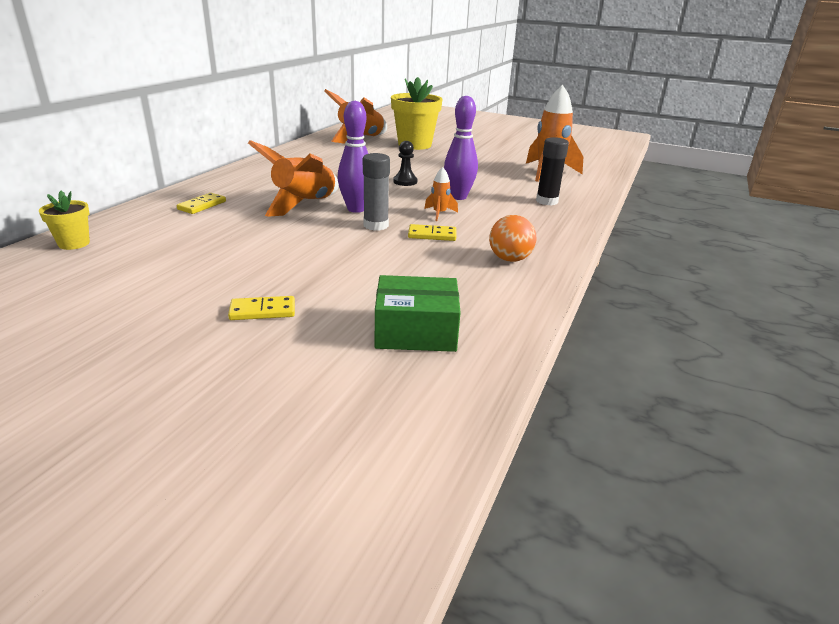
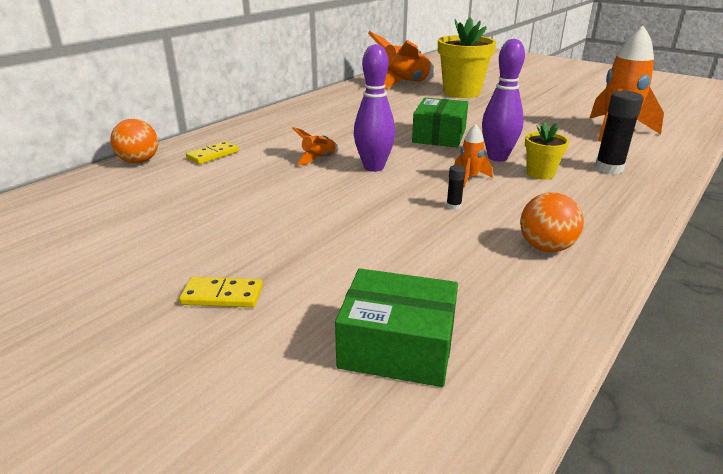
camera: 15 degrees right, 0 degrees up
yellow flower pot [39,191,90,250] -> yellow flower pot moved to [525,122,569,180]
orange rocket [248,140,339,217] -> orange rocket [292,127,339,165], size x0.47
grey glue stick [363,153,390,231] -> none
black pawn [393,141,417,186] -> green box [412,98,468,147]
yellow domino [408,224,456,241] -> black glue stick [446,165,466,210]
none -> orange ball [110,119,158,164]

